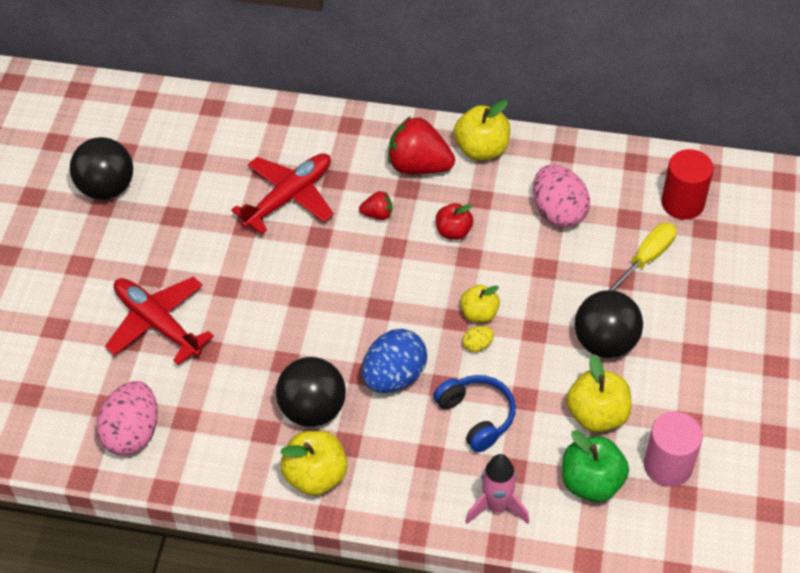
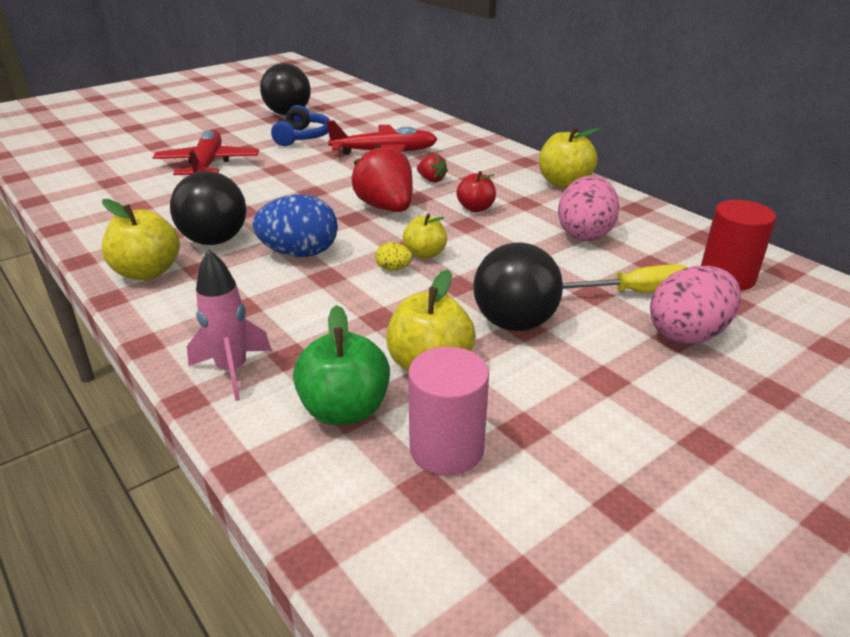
camera: 40 degrees right, 20 degrees down
pink egg [96,381,158,455] -> pink egg moved to [650,266,741,345]
red strawberry [388,116,455,174] -> red strawberry moved to [352,145,413,212]
blue headphones [433,375,516,452] -> blue headphones moved to [271,105,330,146]

